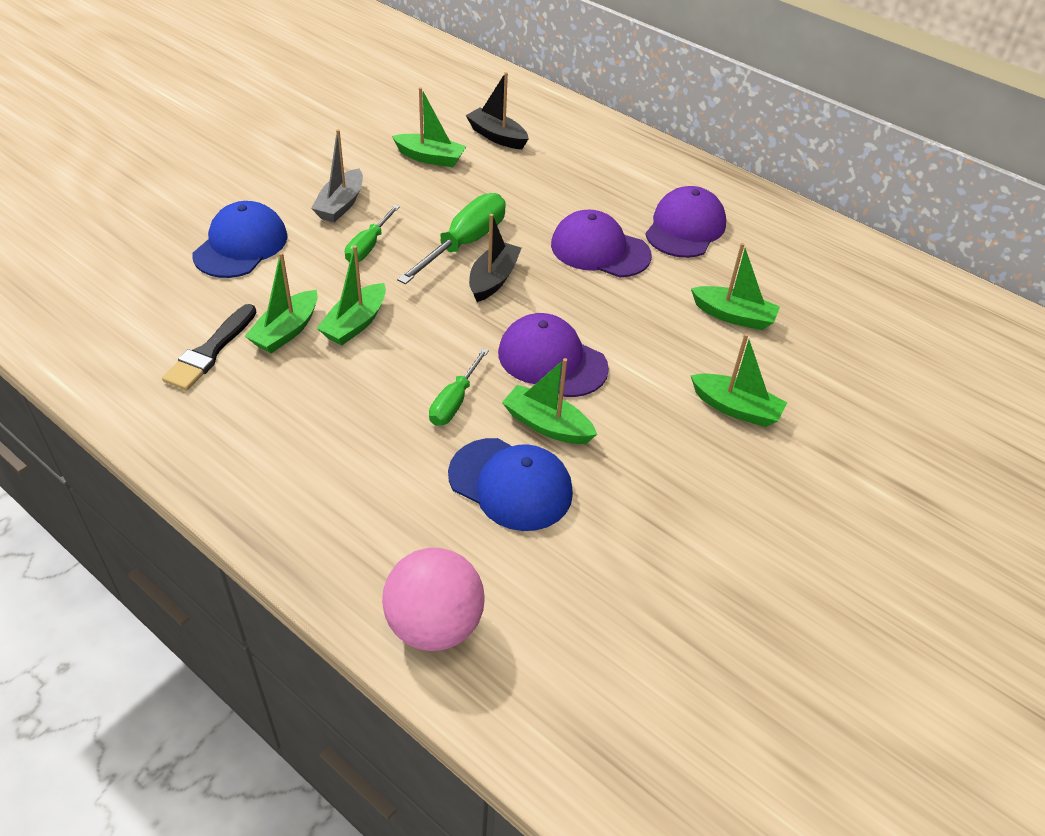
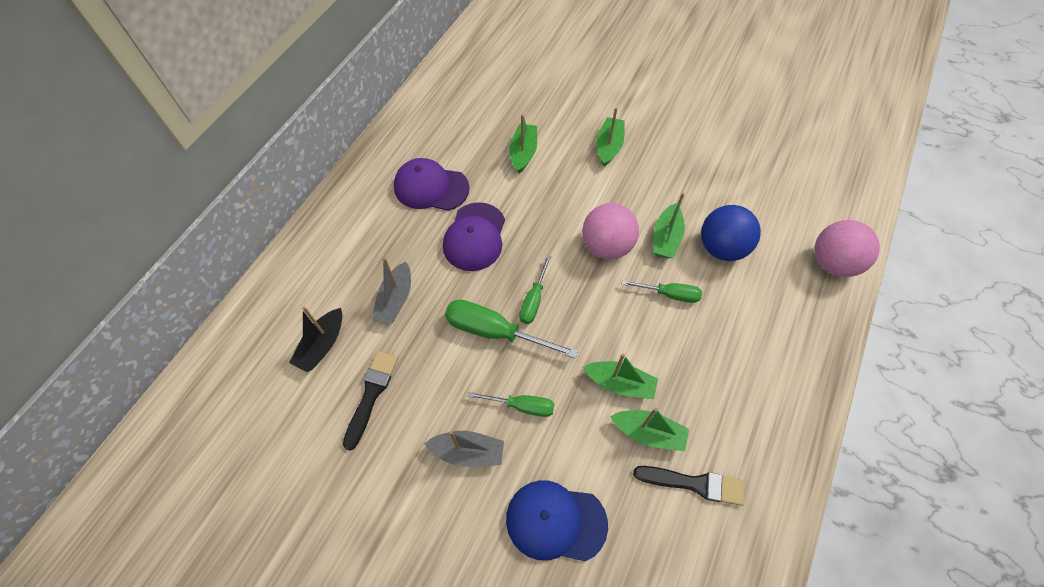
camera: 100 degrees left, 15 degrees up
green boat [392,87,466,167] -> black brush [343,351,398,451]
blue cap [448,438,573,531] -> blue ball [701,205,761,261]
black boat [469,214,521,302] -> green screwdriver [519,255,551,324]
purple cap [498,313,609,397] -> pink ball [582,203,639,259]
none -> grey boat [372,257,411,324]

